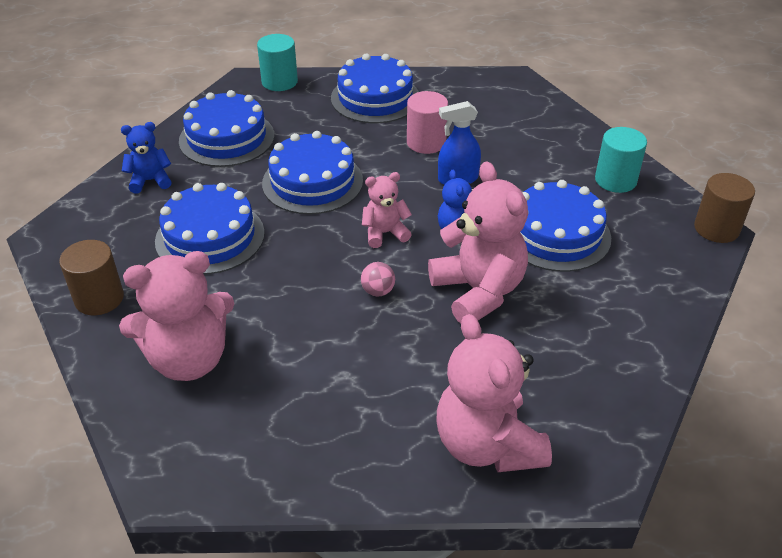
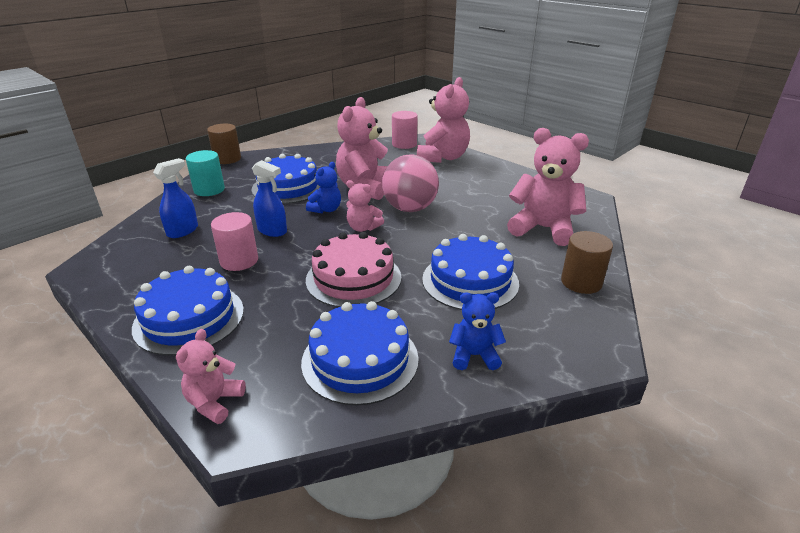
camera: 135 degrees left, 10 degrees down
blue teddy bear [121,122,171,193] -> blue teddy bear turned 150 degrees clockwise [449,292,506,370]
turquoise cylinder [257,34,298,91] -> pink teddy bear [176,329,246,424]
blue cake [262,131,363,214] -> pink cake [306,232,401,307]
pink ball [361,262,395,296] -> pink ball [382,154,439,212], size x2.42
none -> blue spray bottle [153,158,198,238]
none -> pink cylinder [392,111,418,149]

